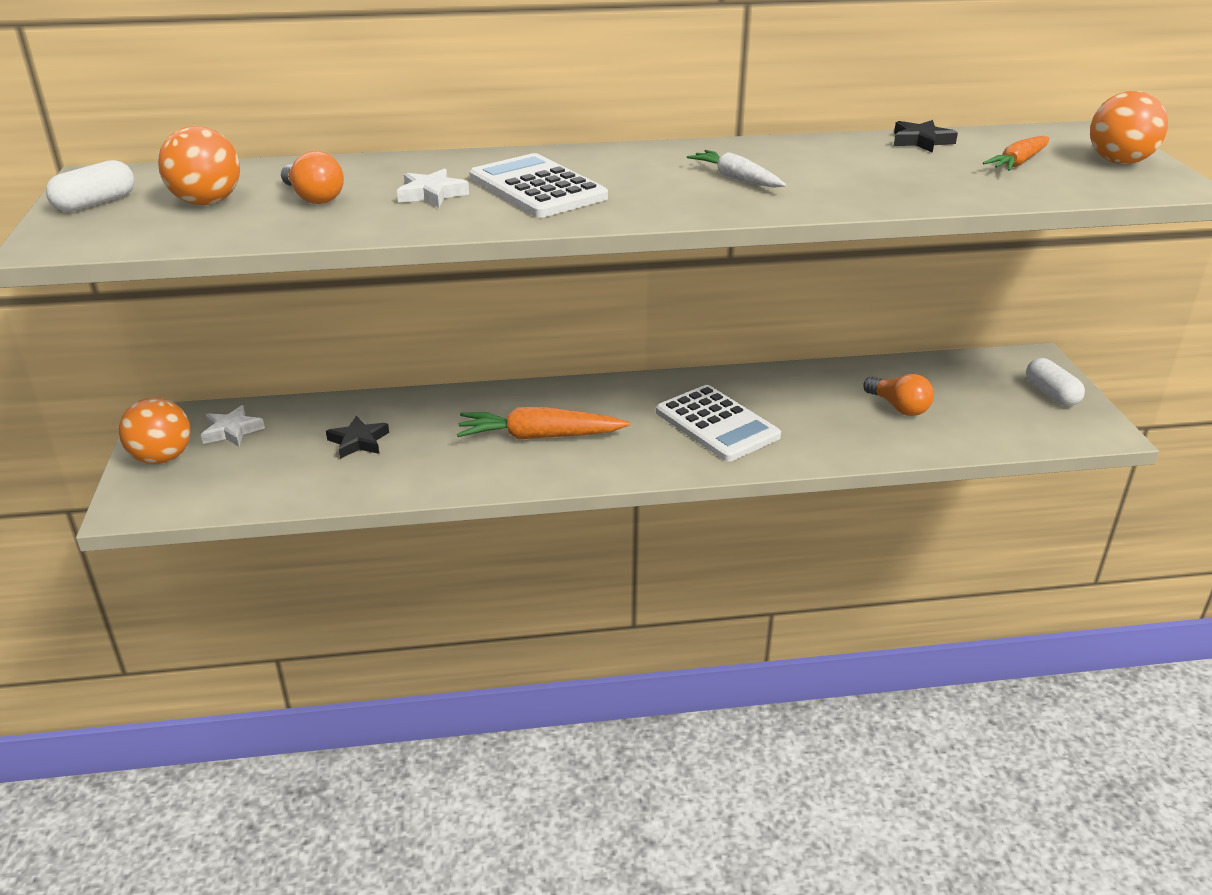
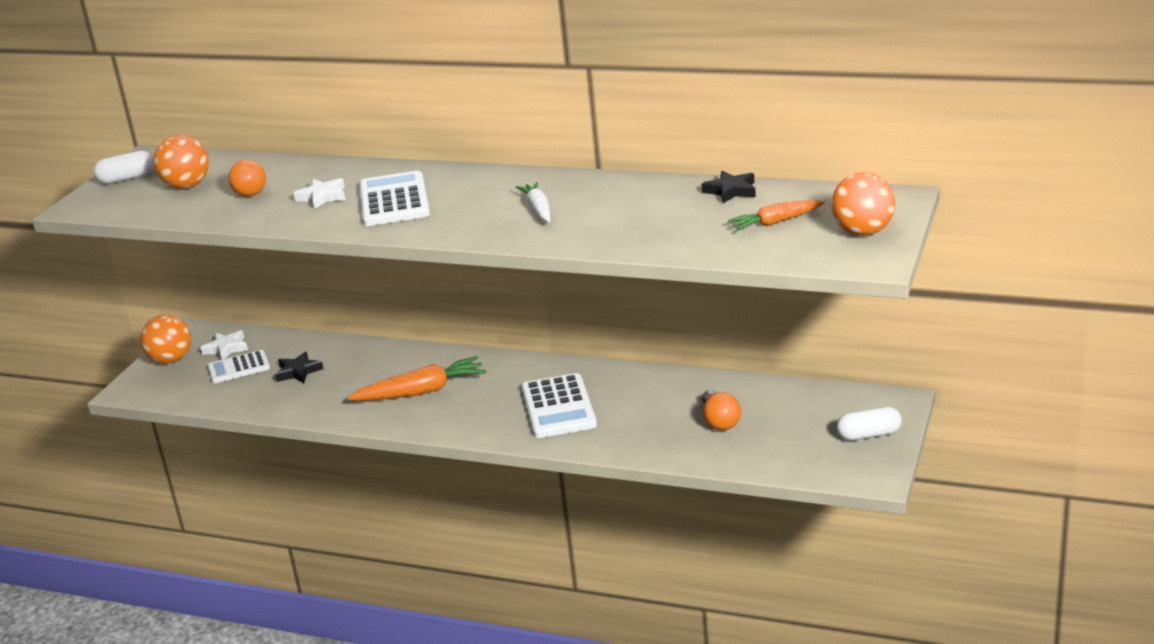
camera: 30 degrees right, 5 degrees down
orange carrot [457,407,630,440] -> orange carrot turned 135 degrees clockwise [347,356,486,401]
white capsule [1026,358,1085,406] -> white capsule turned 75 degrees clockwise [836,406,902,441]
none -> white calculator [208,350,270,383]

